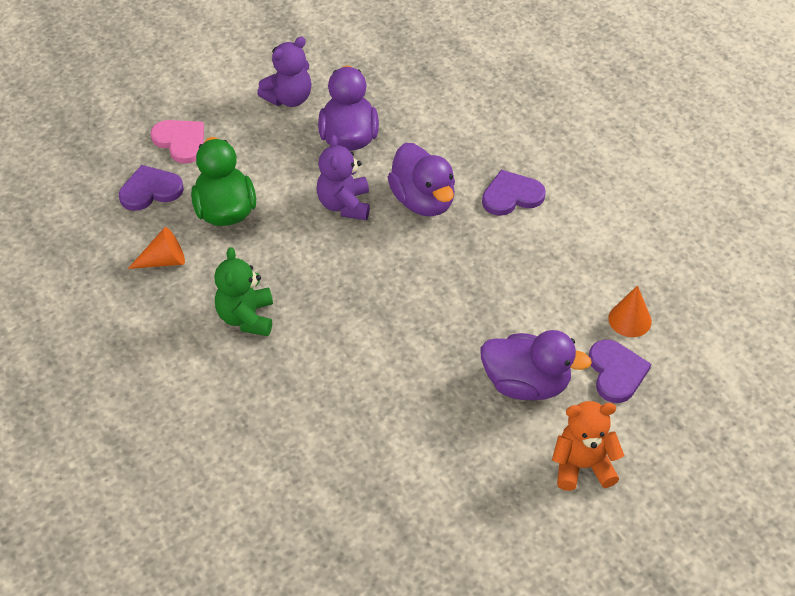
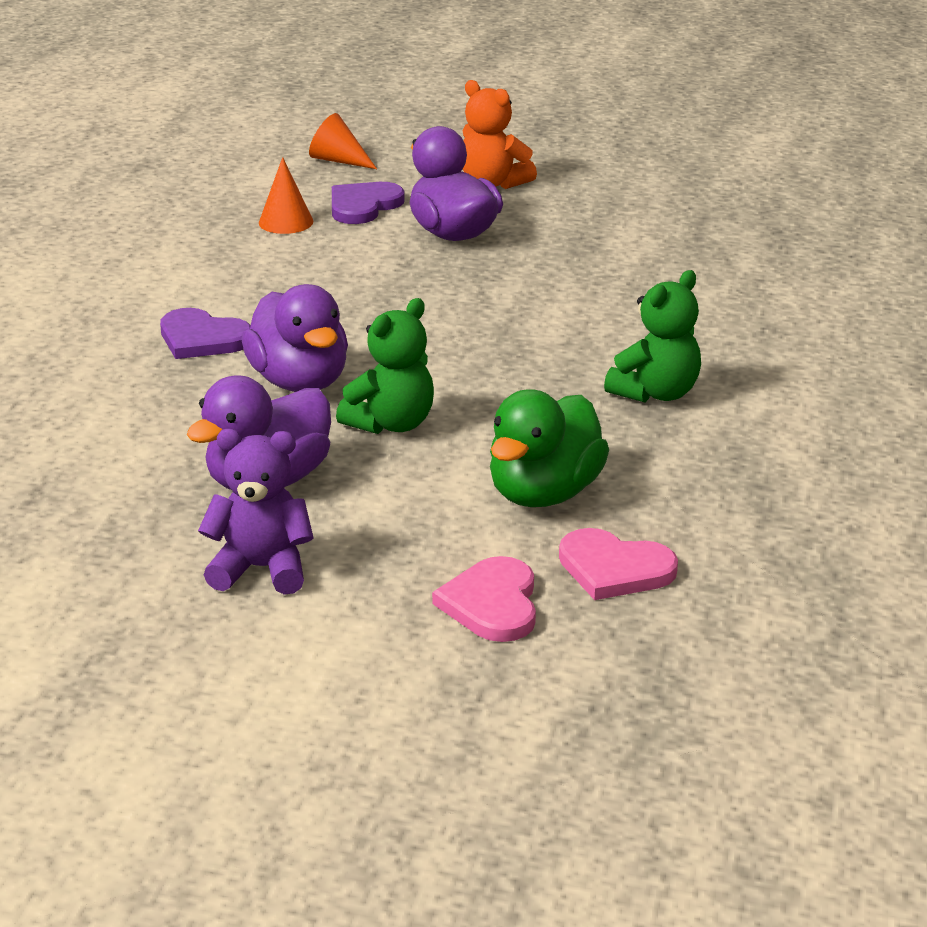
camera: 135 degrees left, 20 degrees down
purple heart [119,165,184,211] -> pink heart [559,528,678,600]
orange cone [128,227,185,269] -> orange cone moved to [309,113,377,169]
purple teddy bear [316,135,370,220] -> green teddy bear [336,298,434,434]
purple duck [387,143,455,217] -> purple duck turned 135 degrees clockwise [241,284,348,392]

